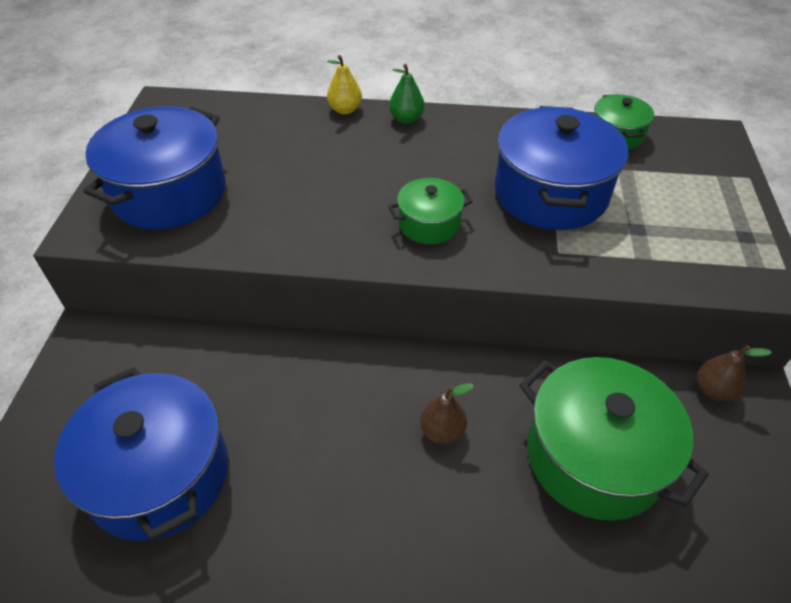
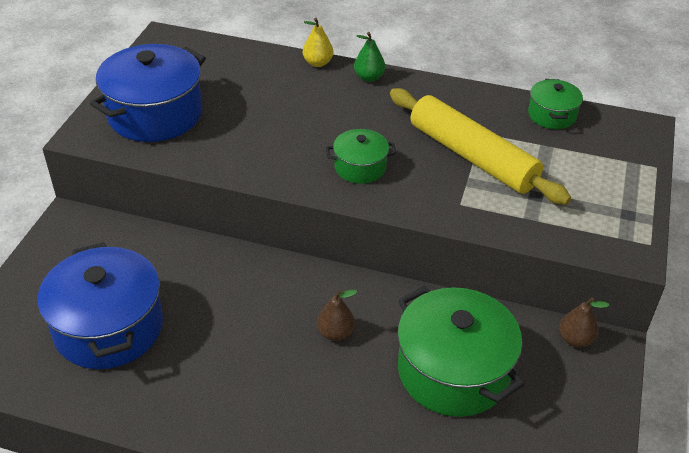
camera: 10 degrees right, 5 degrees down
blue pot [495,106,628,230] -> yellow rolling pin [390,88,571,205]

